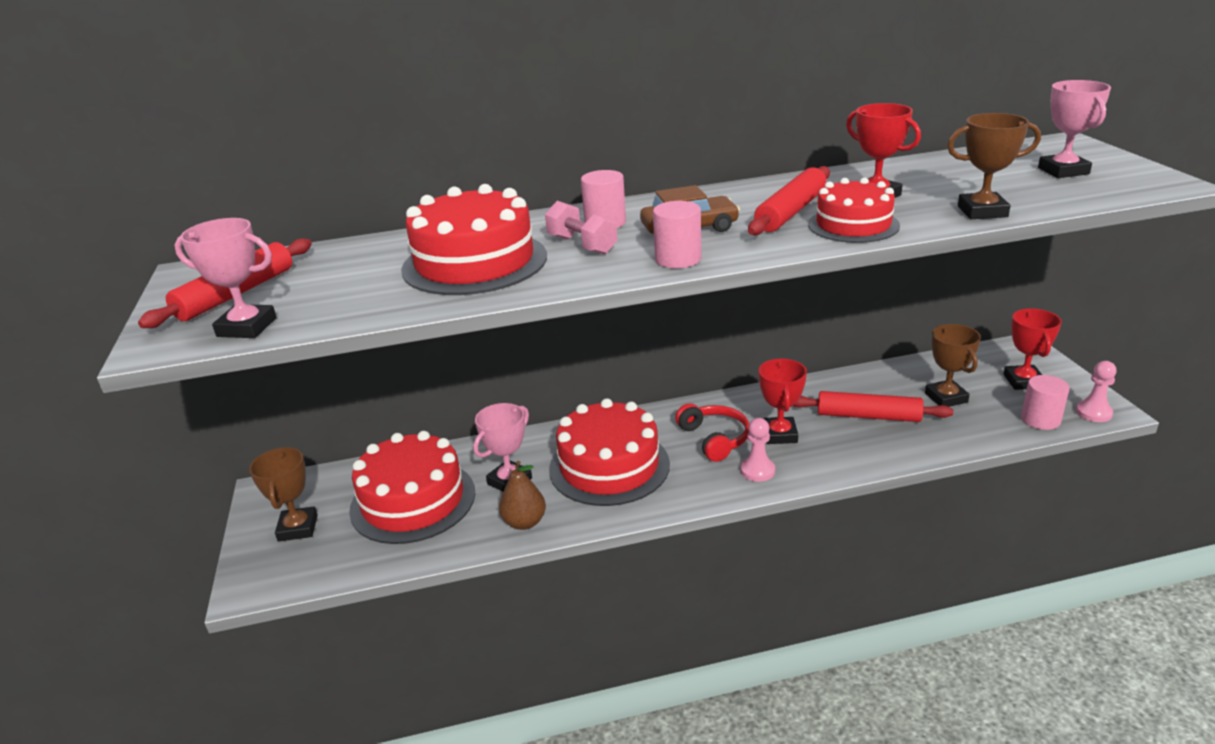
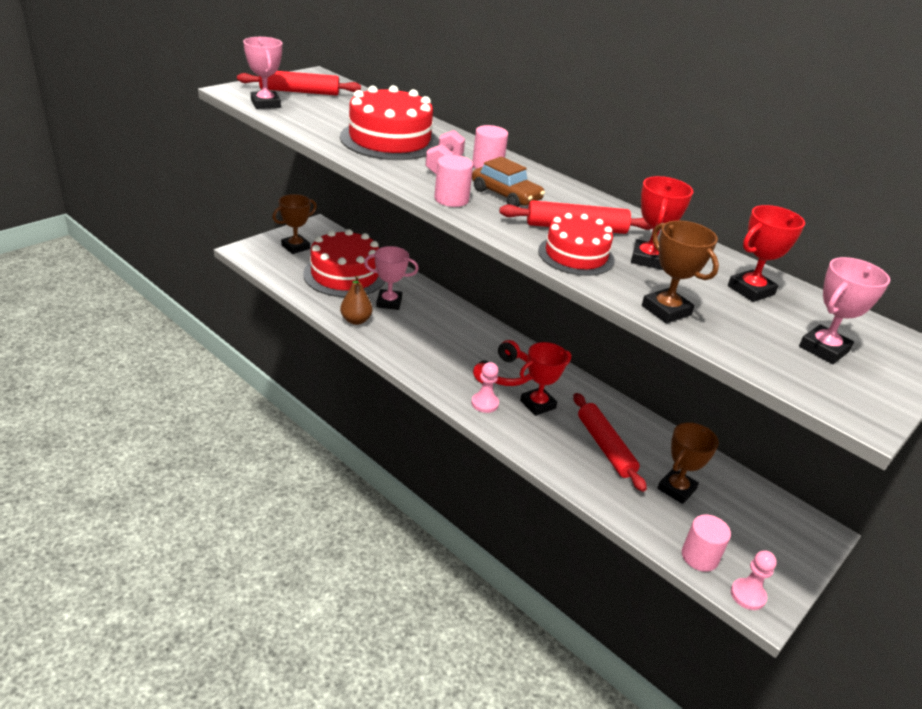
camera: 50 degrees right, 5 degrees up
red cake [549,398,670,506] -> none
red trophy [1004,308,1062,390] -> red trophy moved to [728,205,805,302]

